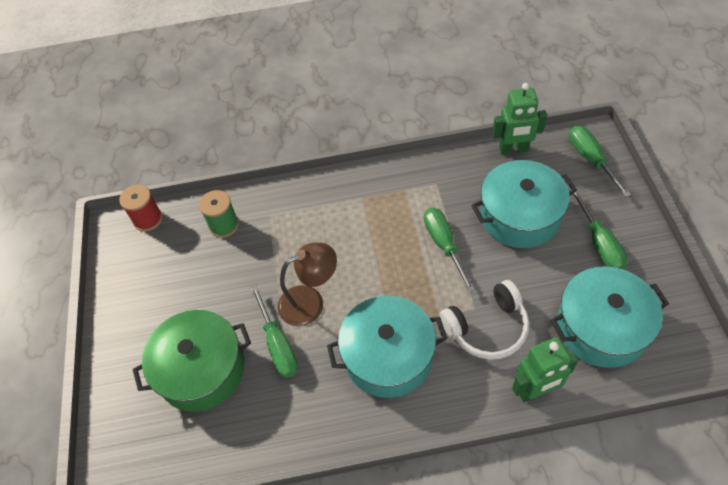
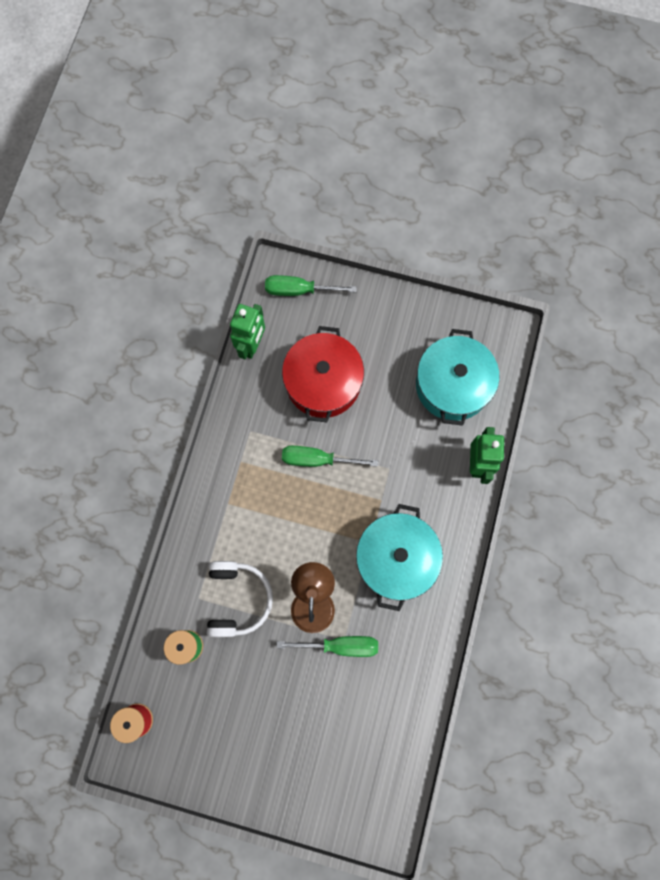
camera: 70 degrees left, 20 degrees up
green pot [133,310,251,412] -> none
white headphones [440,280,529,360] -> white headphones moved to [207,561,273,637]
turquoise pot [471,160,577,248] -> red pot [282,326,364,422]
green screwdriver [570,189,628,269] -> none

